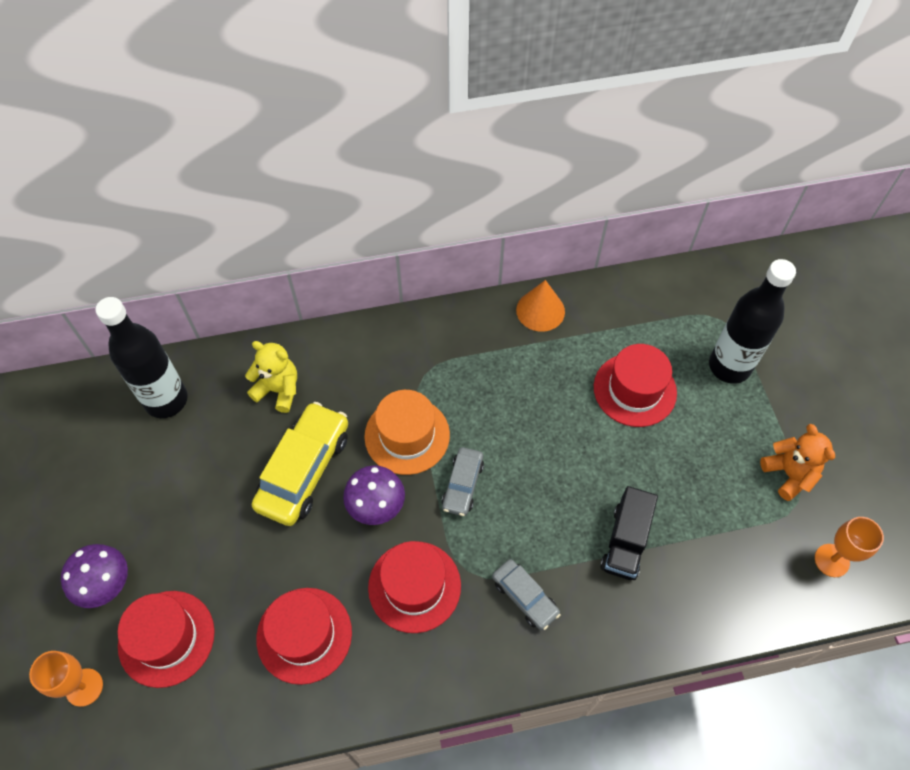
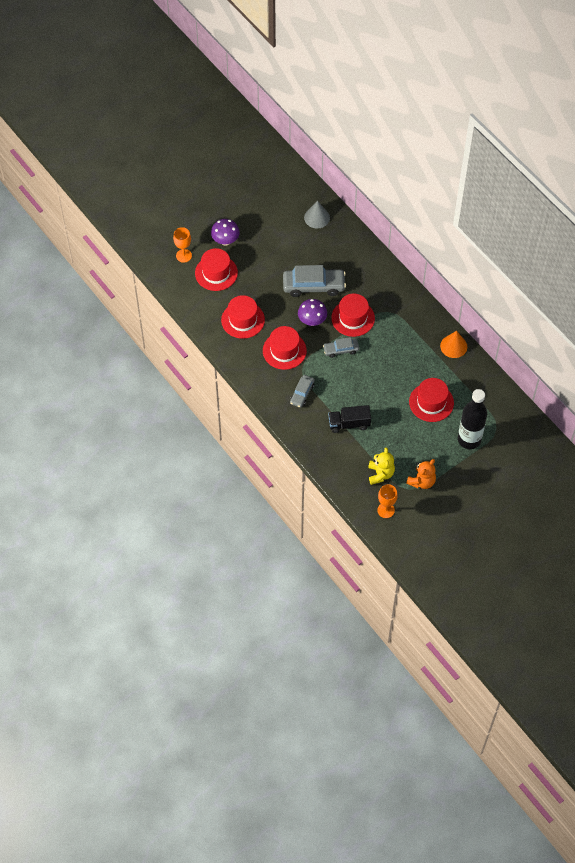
camera: 65 degrees right, 0 degrees up
black bottle [95,297,188,418] -> grey cone [304,201,330,229]
yellow teddy bear [245,341,297,413] -> yellow teddy bear moved to [368,447,395,485]
yellow car [252,402,348,526] -> grey car [283,265,346,297]
orange hat [364,390,450,475] -> red hat [331,294,375,337]

